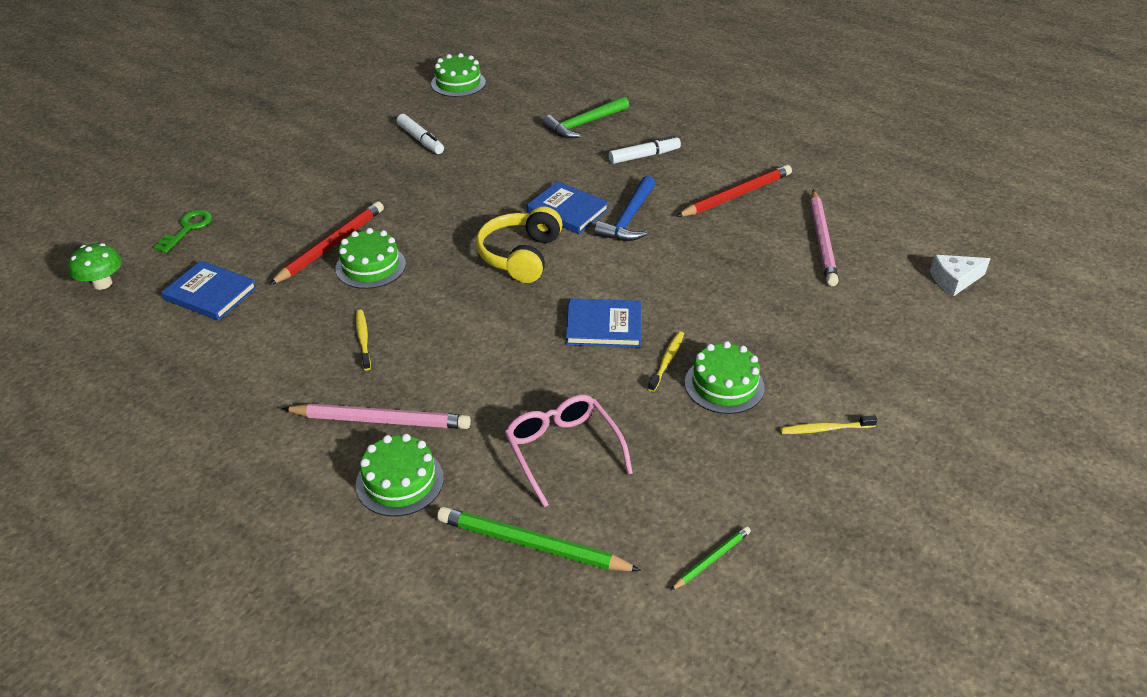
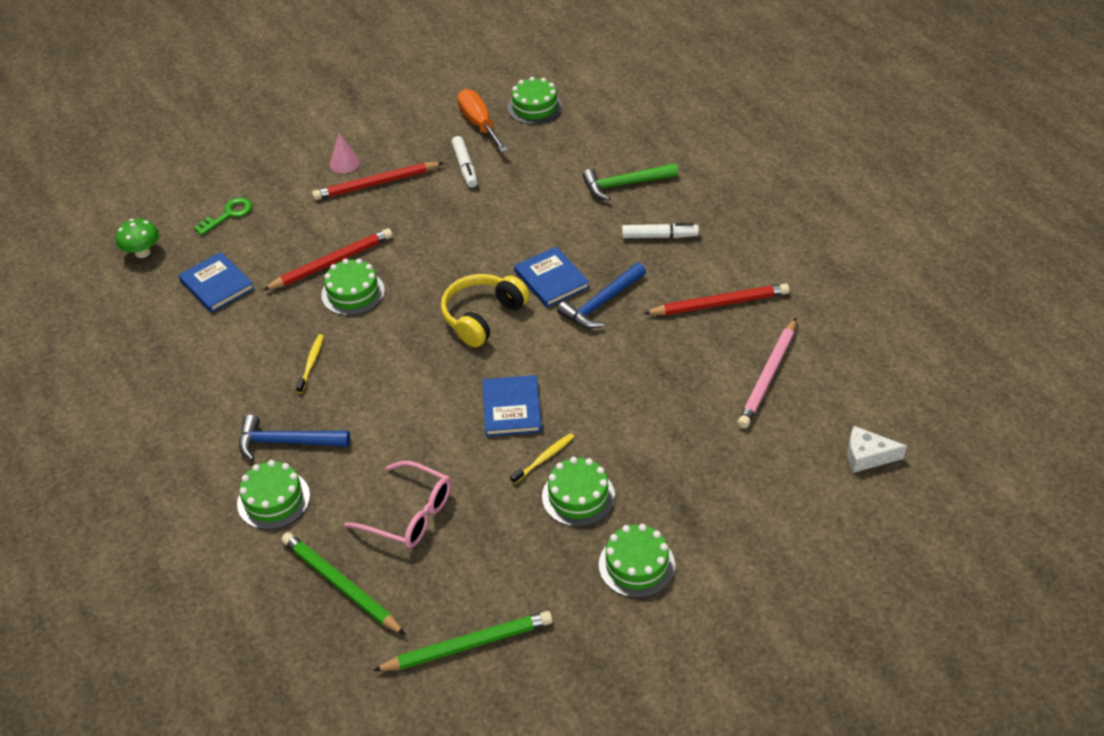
camera: 25 degrees right, 5 degrees up
pink pencil [282,404,471,429] -> blue hammer [239,415,350,461]
pink glasses [505,395,633,507] -> pink glasses turned 120 degrees clockwise [344,461,451,548]
blue book [566,298,641,347] -> blue book turned 60 degrees clockwise [482,375,542,437]
green pencil [670,526,751,591] -> green pencil [372,611,553,671], size x1.93
yellow toothbrush [780,416,878,434] -> green cake [599,524,675,598]
none -> red pencil [312,162,444,200]
none -> pink cone [330,133,360,173]
none -> orange screwdriver [457,89,508,153]

